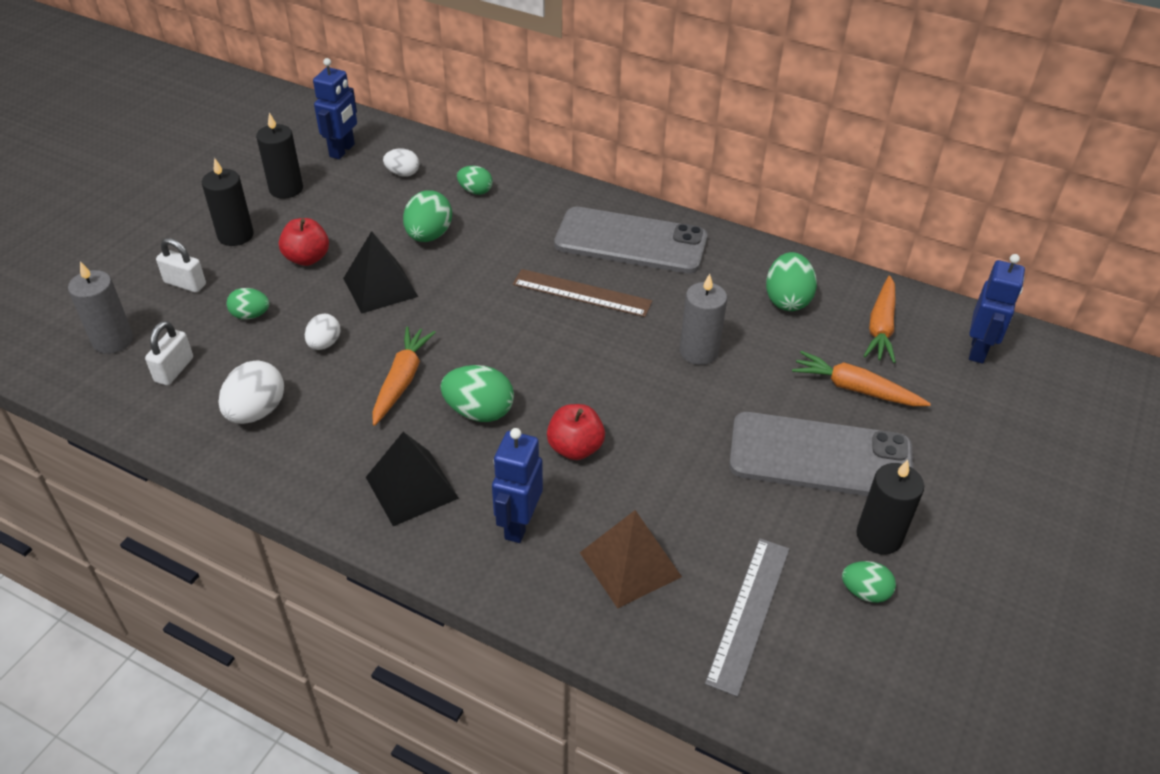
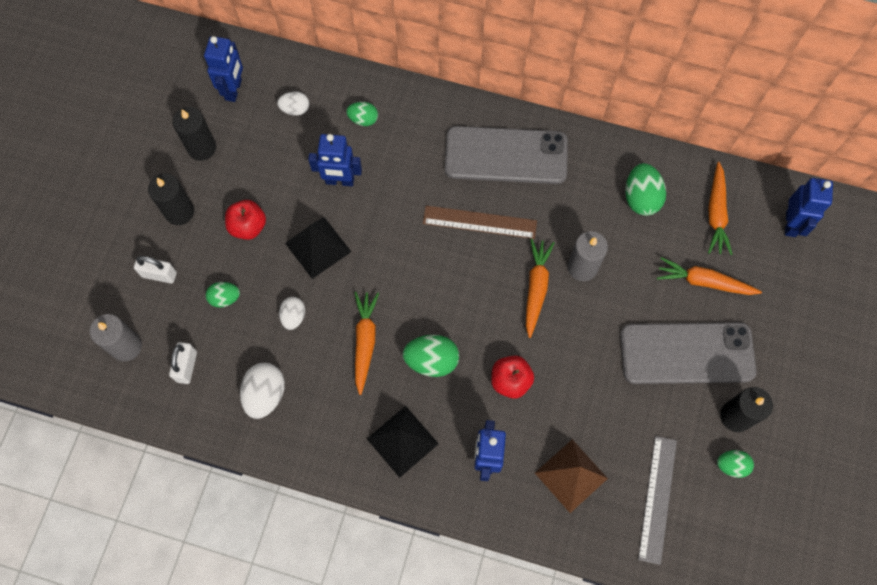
camera: 10 degrees left, 25 degrees up
green egg [403,190,452,242] -> blue robot [308,134,362,186]
none -> orange carrot [526,239,555,338]

